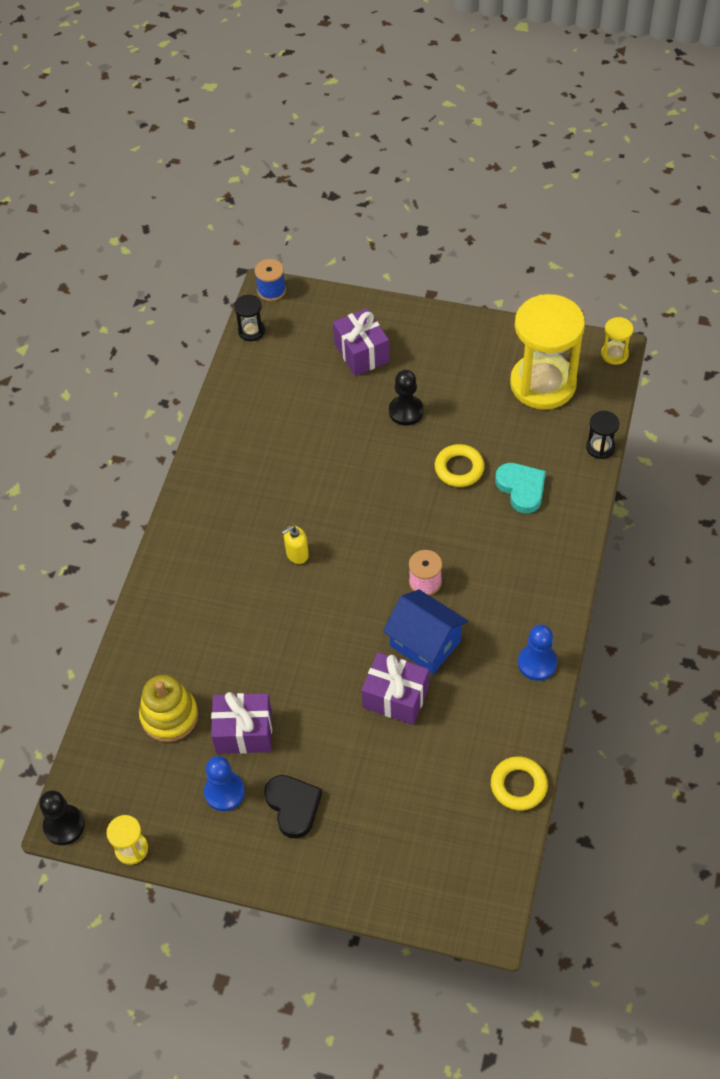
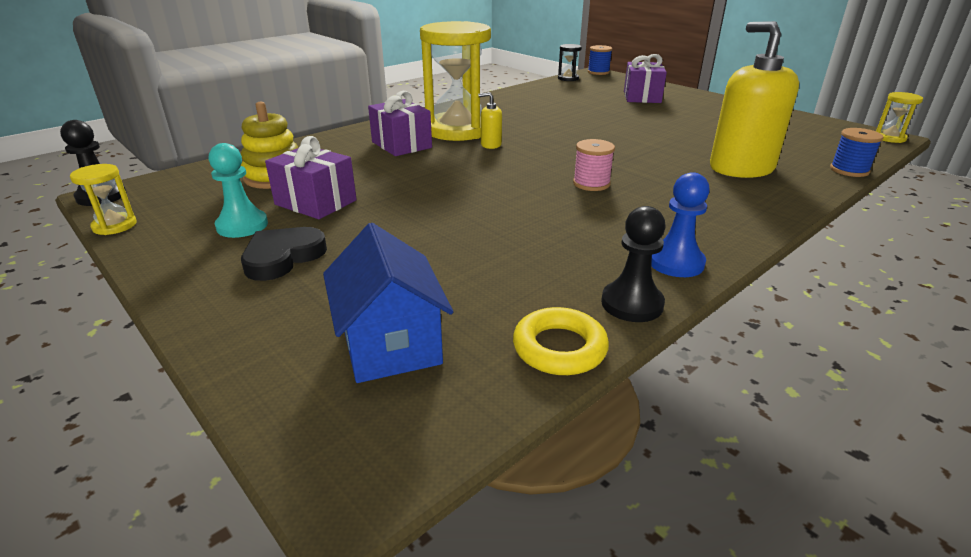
camera: 30 degrees right, 25 degrees down
blue pawn [204,756,245,811] -> turquoise pawn [209,143,268,238]
black heart [264,775,322,839] -> black heart turned 150 degrees counterclockwise [241,227,327,281]
purple gift [361,652,429,725] -> purple gift moved to [368,91,432,156]
blue house [383,589,468,674] -> blue house moved to [323,223,453,383]
black pawn [389,370,424,426] -> black pawn moved to [601,206,666,322]
yellow ring [435,444,485,487] -> none
turquoise heart [495,463,546,513] -> yellow soap dispenser [710,21,799,178]
yellow hourglass [510,294,585,410] -> yellow hourglass moved to [420,21,491,141]
black hourglass [586,411,620,459] -> blue spool [830,128,884,177]

